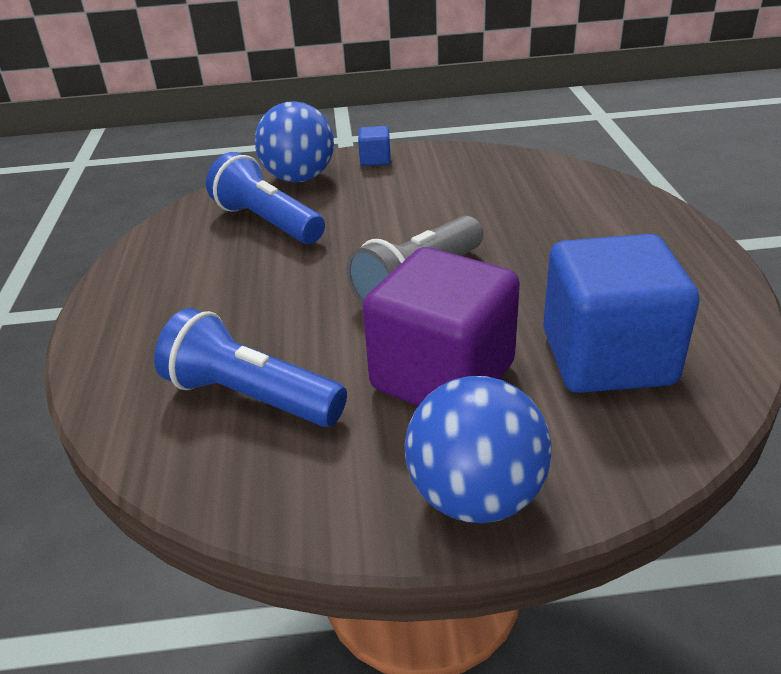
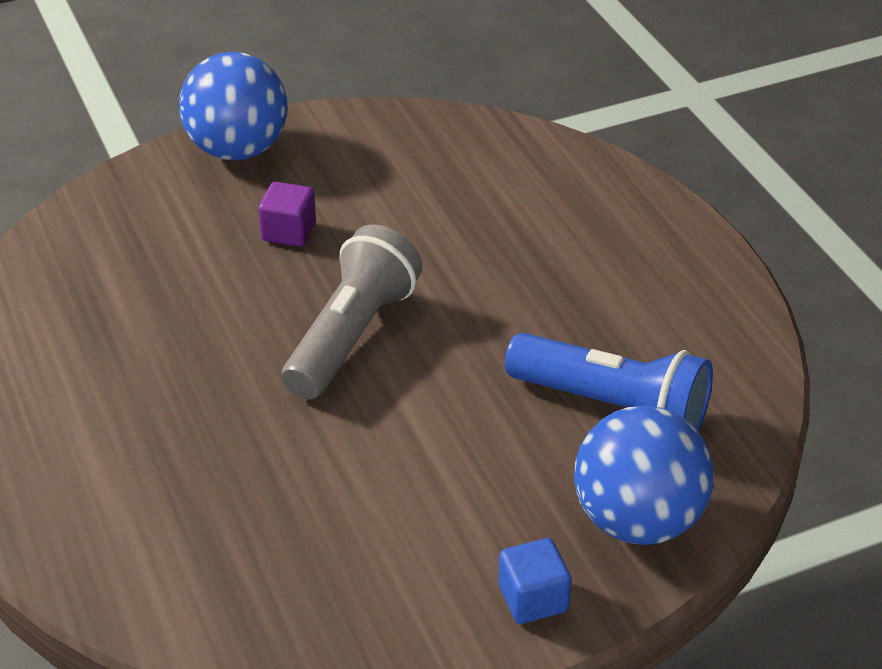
camera: 160 degrees right, 5 degrees up
blue flashlight [154,308,347,427] -> none
purple cube [362,247,520,406] -> purple cube [258,182,316,247], size x0.41
blue cube [543,234,700,393] -> none

